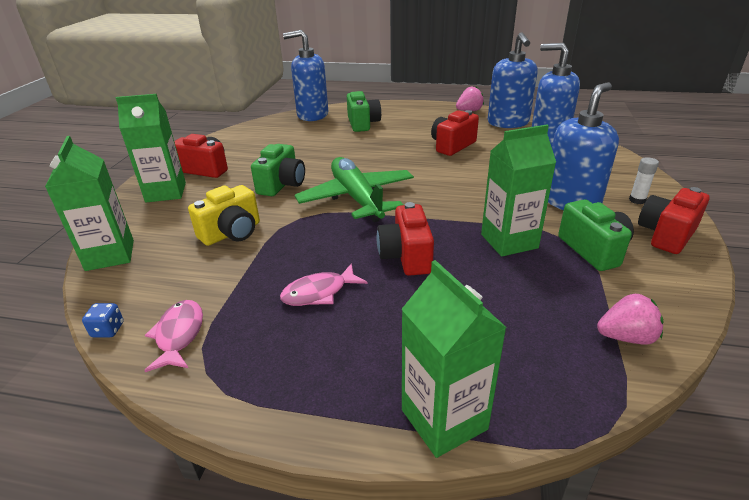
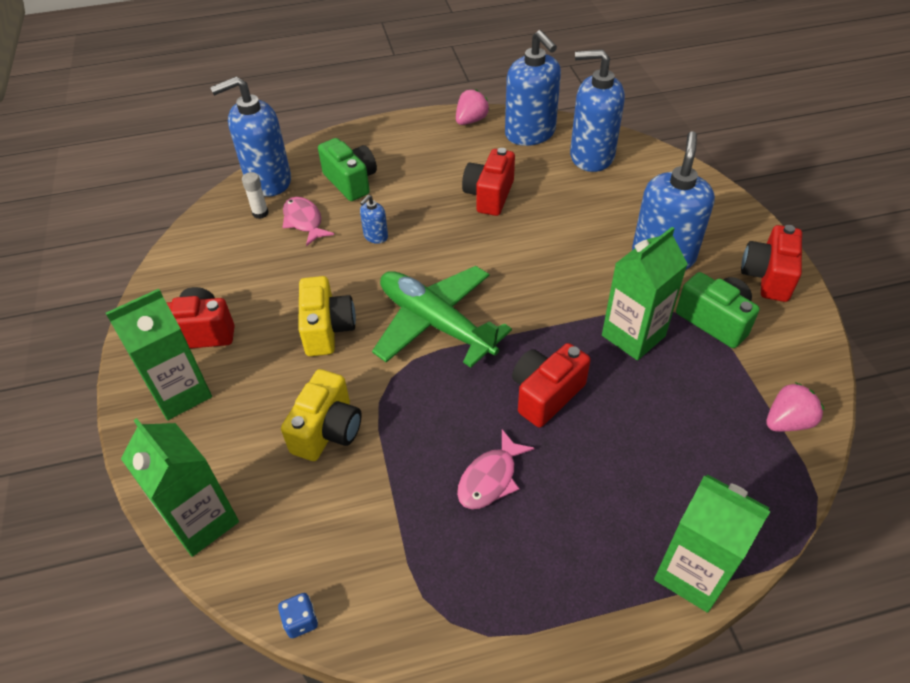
camera: 25 degrees left, 15 degrees up
pink fish [144,300,203,372] -> pink fish moved to [282,197,334,246]
green camera [251,144,305,196] -> yellow camera [298,276,356,356]
red camera [377,202,434,276] -> red camera turned 75 degrees clockwise [512,343,591,427]
white glue stick [629,157,659,204] -> white glue stick moved to [242,172,269,219]
none -> blue soap dispenser [360,195,388,244]

